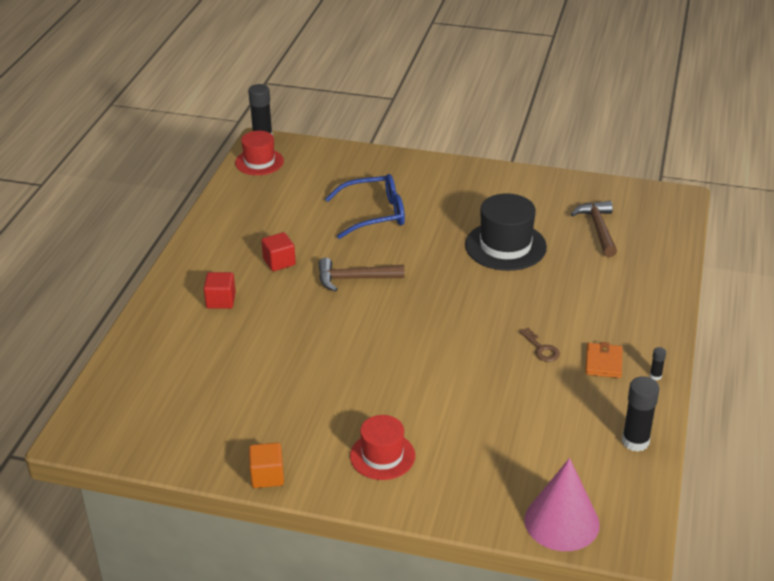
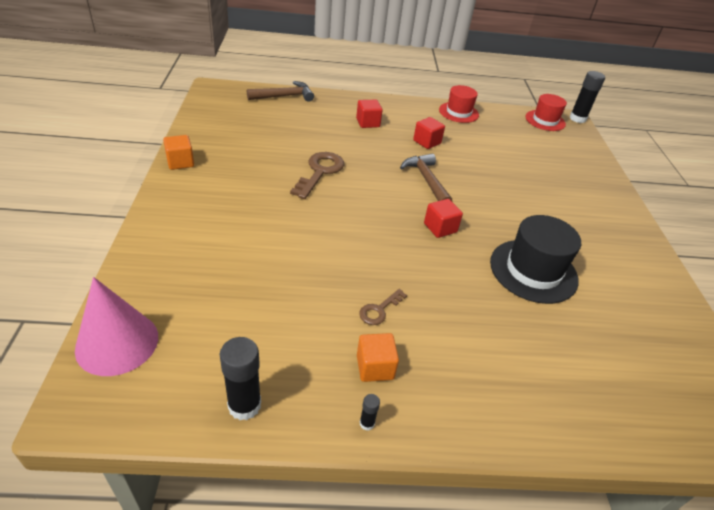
camera: 70 degrees right, 5 degrees up
blue glasses [325,174,405,239] -> none
red hat [350,415,415,480] -> red hat moved to [439,85,479,123]
brown hammer [571,201,617,257] -> brown hammer moved to [247,81,314,102]
orange wallet [585,342,623,378] -> orange cube [357,333,399,382]
none -> brown key [290,152,344,199]
none -> red cube [424,199,463,238]

